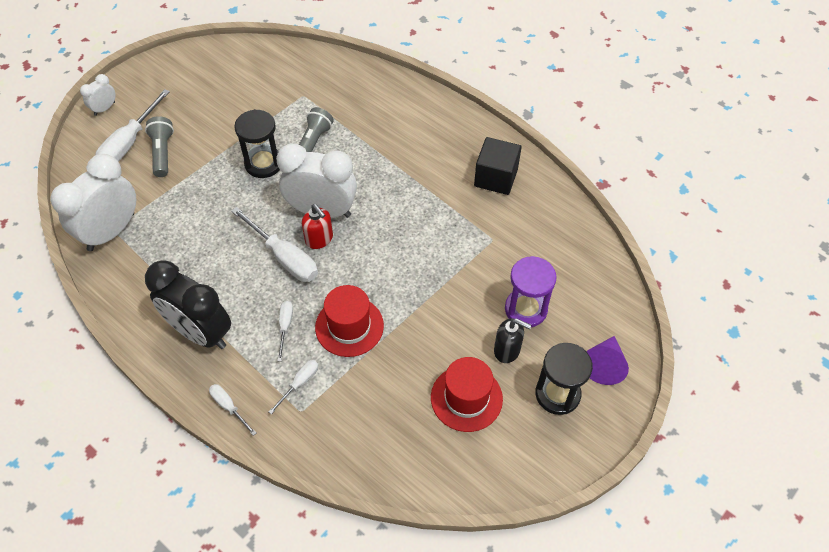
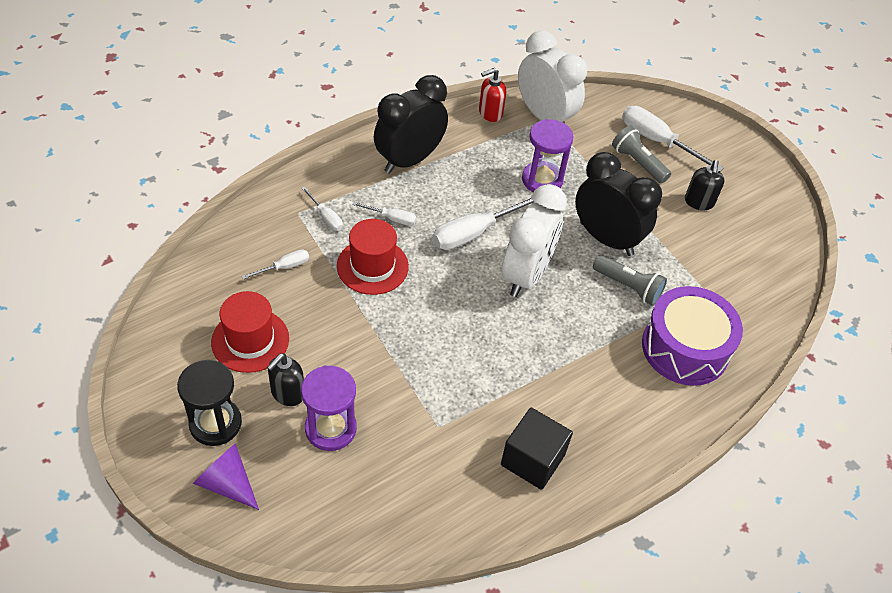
camera: 100 degrees right, 5 degrees down
white clock [80,74,116,116] -> none
grey flashlight [145,116,174,177] -> grey flashlight turned 135 degrees counterclockwise [612,126,671,184]
white screwdriver [209,384,256,436] -> white screwdriver moved to [242,249,309,279]
black hourglass [234,109,280,178] -> black clock [575,152,662,256]
red soap dispenser [302,204,333,249] -> red soap dispenser moved to [479,68,506,122]
none -> purple hourglass [522,119,574,192]
none -> purple drum [642,286,743,386]
none -> black soap dispenser [685,160,725,210]

